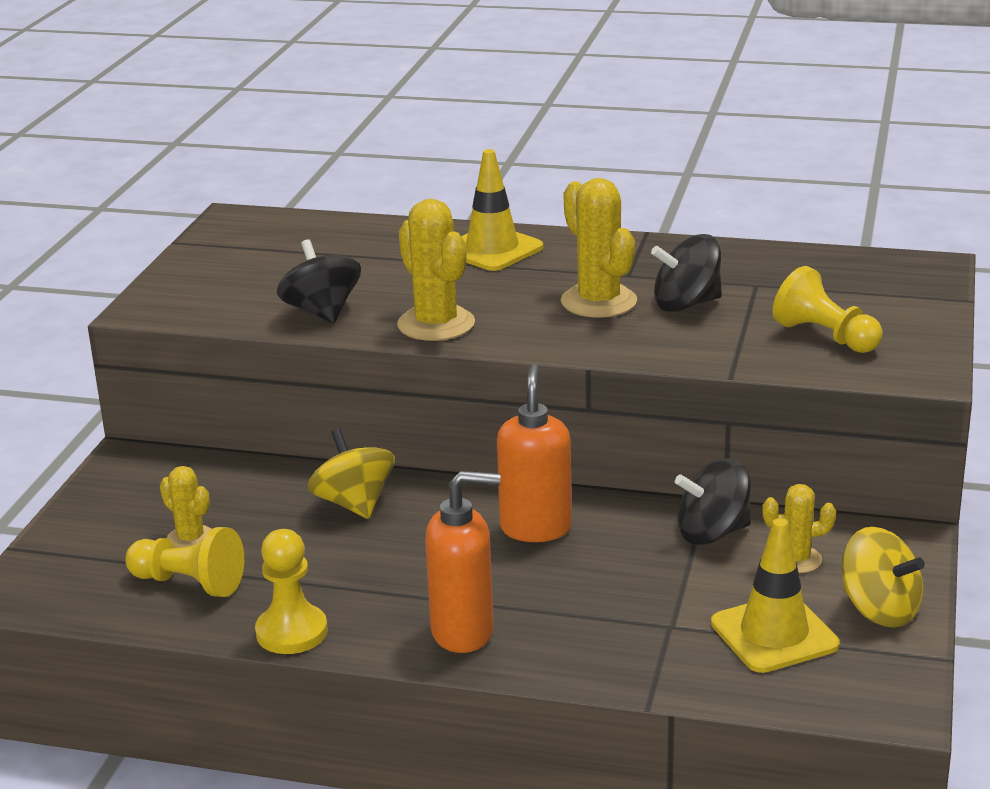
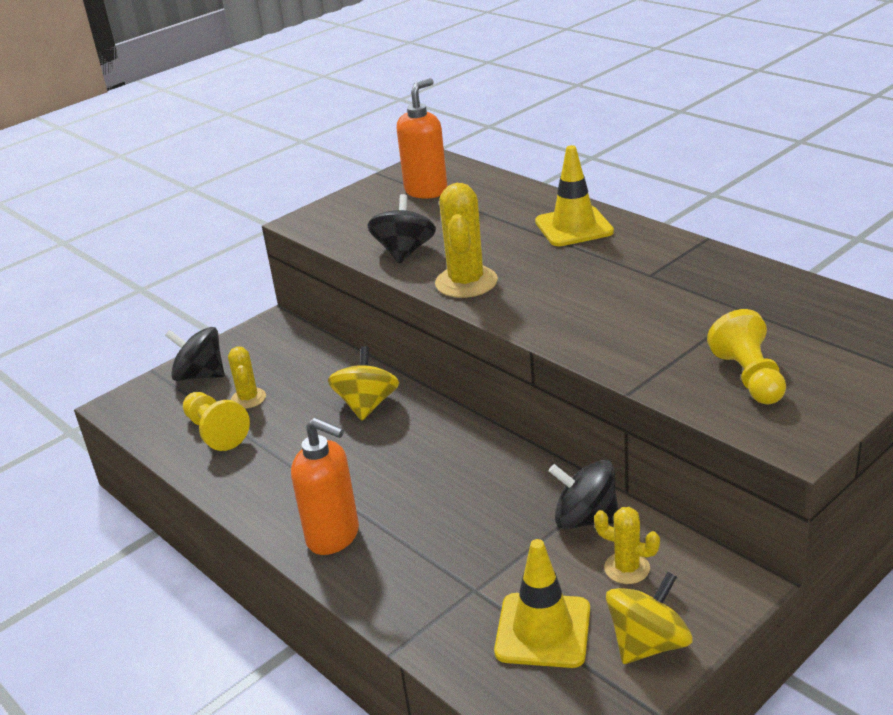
camera: 35 degrees right, 5 degrees up
yellow pawn [255,529,328,654] -> none
orange soap dispenser [497,364,572,542] -> orange soap dispenser moved to [397,78,447,199]
yellow cactus [561,178,637,318] -> none
black spinning top [651,234,722,312] -> black spinning top moved to [165,327,224,381]
yellow spinning top [841,527,925,628] -> yellow spinning top turned 120 degrees counterclockwise [606,572,693,664]

